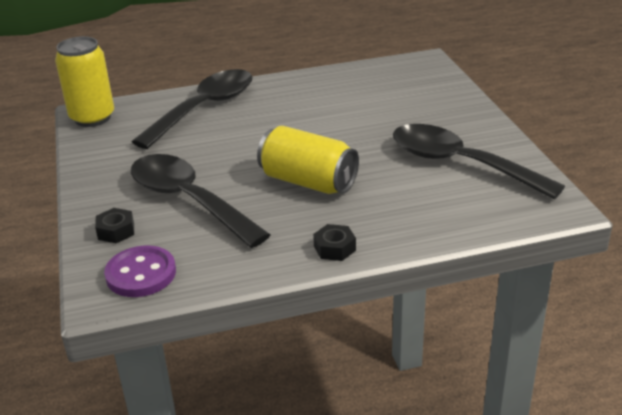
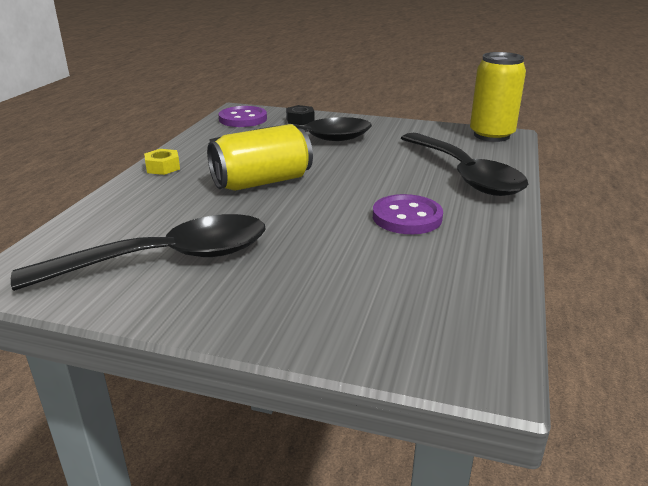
camera: 120 degrees right, 5 degrees down
black nut [313,224,356,261] -> yellow nut [144,149,180,175]
none -> purple button [373,194,443,234]

